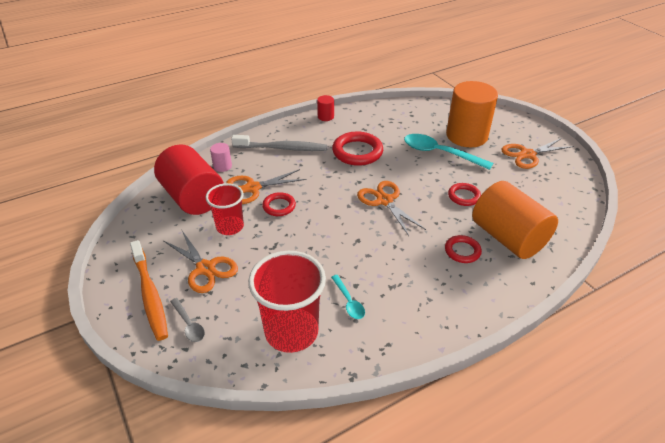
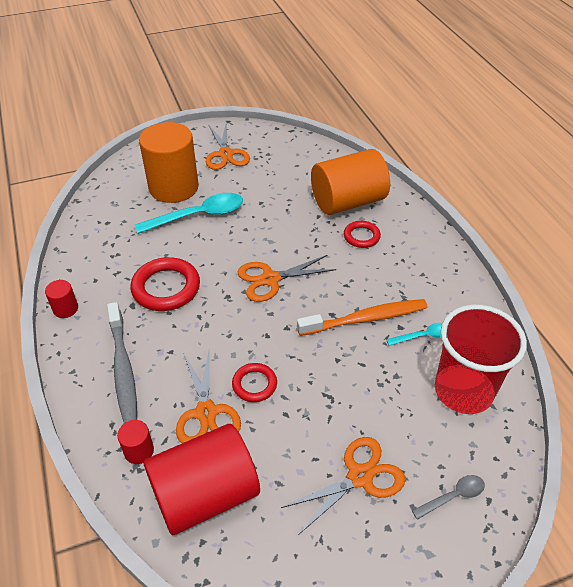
camera: 80 degrees left, 5 degrees up
orange toothbrush [130,240,168,341] -> orange toothbrush moved to [297,299,428,336]
red cup [206,183,244,235] -> none
pink cylinder [210,143,232,172] -> red cylinder [117,420,154,464]
grey toothbrush [231,135,327,151] -> grey toothbrush turned 150 degrees clockwise [107,302,137,423]
turquoise spoon [404,134,493,170] -> turquoise spoon turned 150 degrees counterclockwise [135,193,243,234]
red ring [448,183,481,206] -> none

